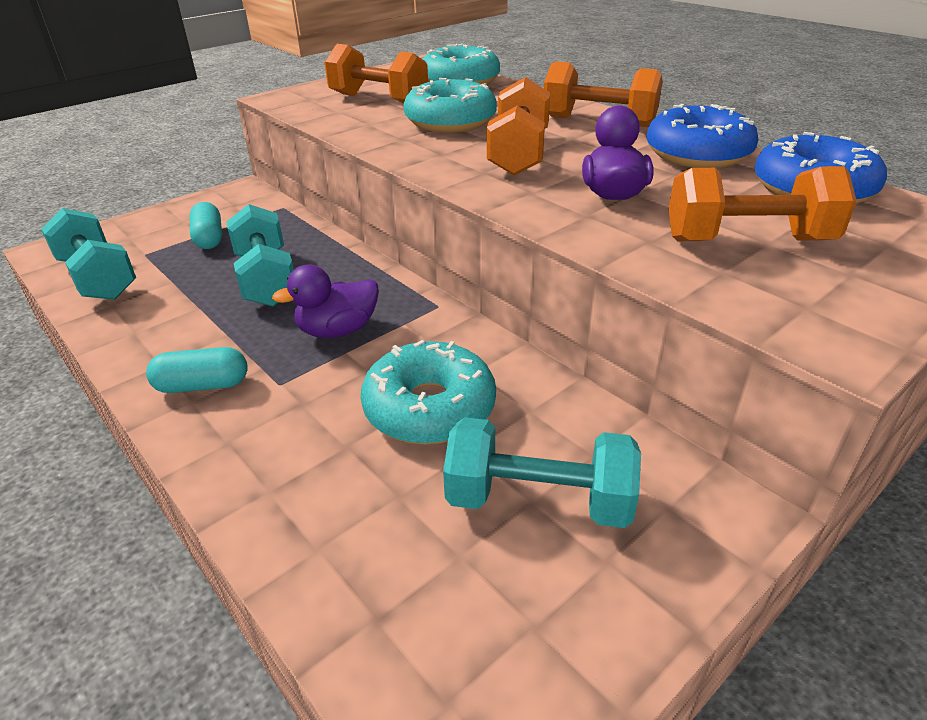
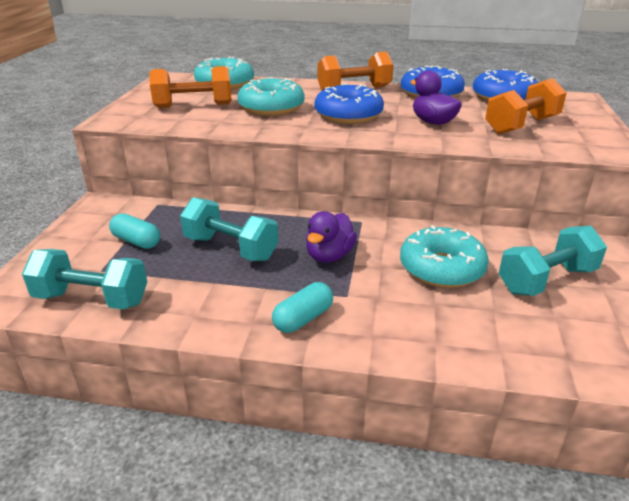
camera: 40 degrees left, 5 degrees down
orange dumbbell [487,77,550,175] -> blue donut [314,84,384,124]

